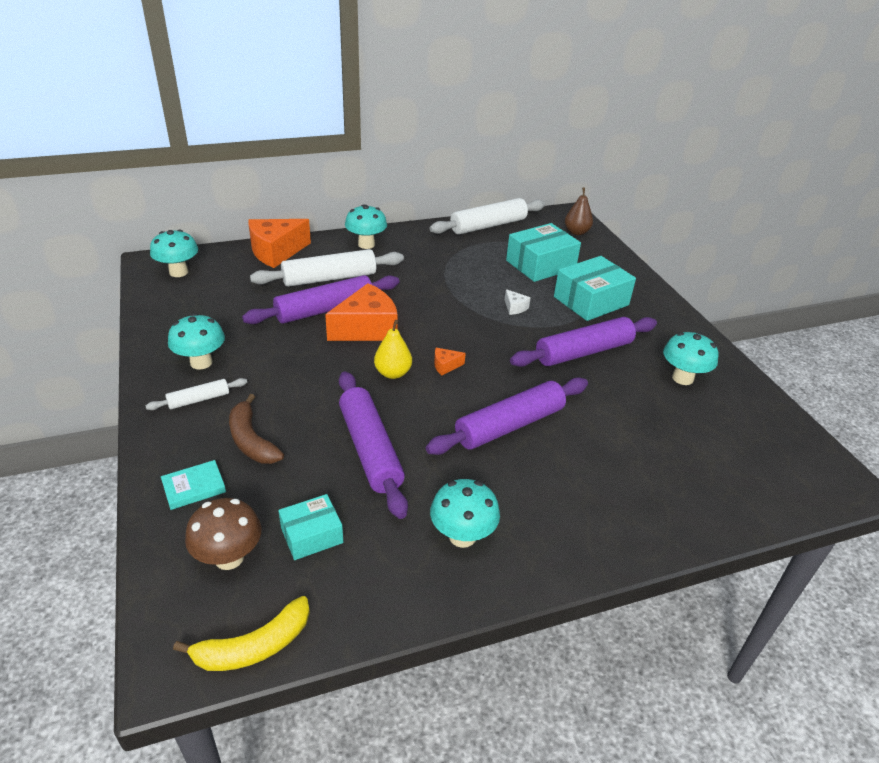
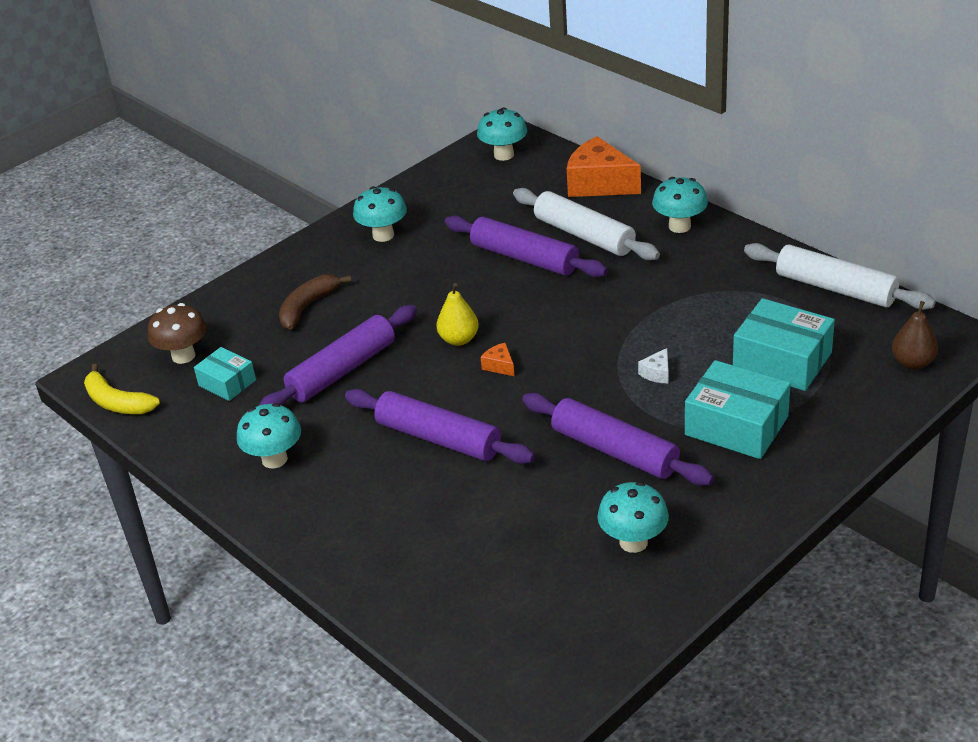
camera: 70 degrees right, 0 degrees up
white rolling pin [146,378,247,410] -> none
turquoise book [161,460,226,510] -> none
orange cheese [325,283,398,341] -> none

